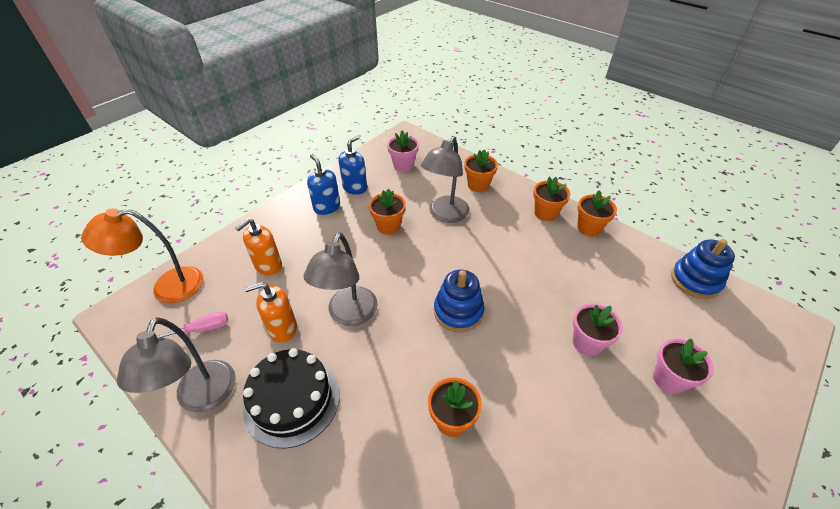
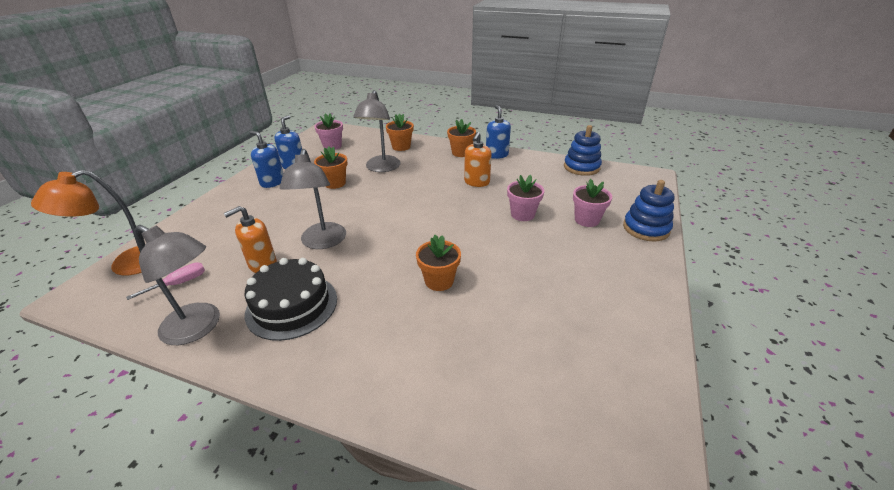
camera: 20 degrees left, 10 degrees down
grey lamp [117,317,236,412] -> grey lamp turned 45 degrees counterclockwise [135,225,220,345]
orange soap dispenser [235,218,282,275] -> orange soap dispenser moved to [464,132,491,187]
blue stacking toy [434,270,484,332] -> blue stacking toy moved to [623,180,675,242]
orange flower pot [577,190,617,237] -> blue soap dispenser [486,105,511,159]

